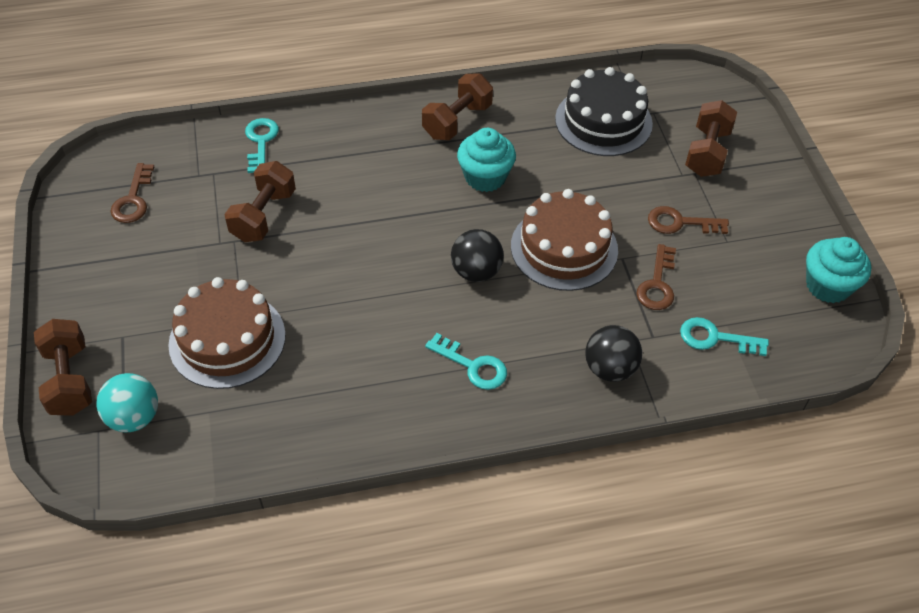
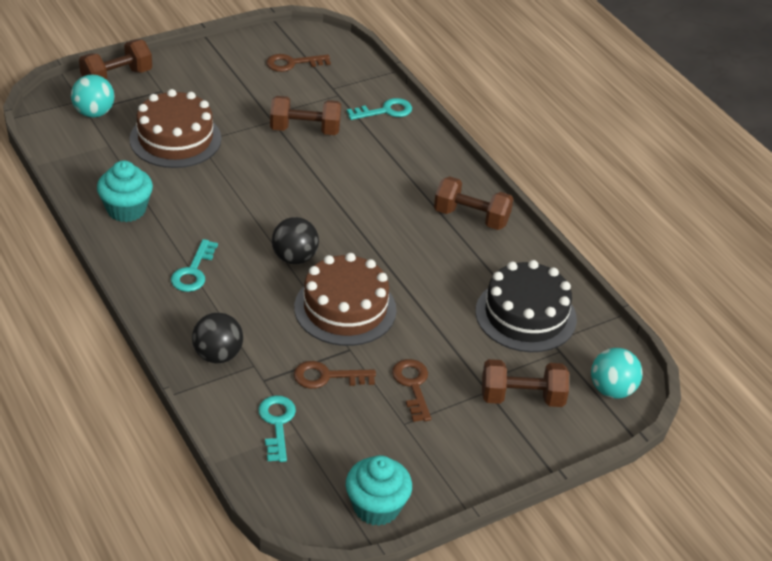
camera: 70 degrees right, 10 degrees down
turquoise cupcake [457,128,516,192] -> turquoise cupcake moved to [97,160,153,222]
none -> turquoise ball [591,348,643,399]

